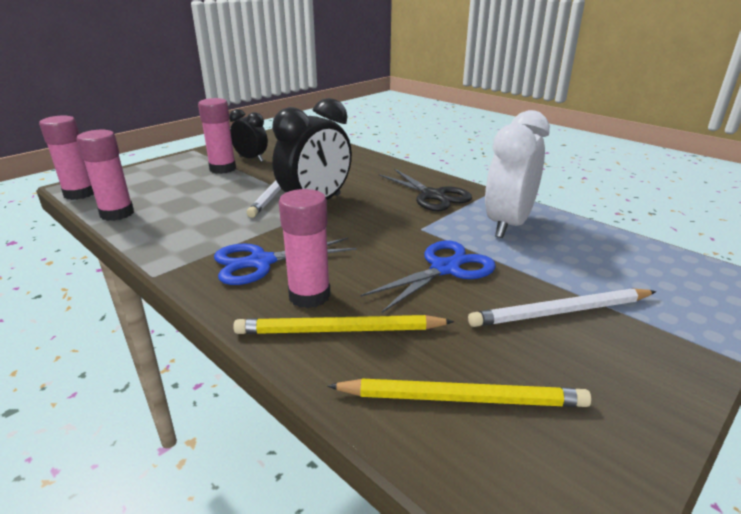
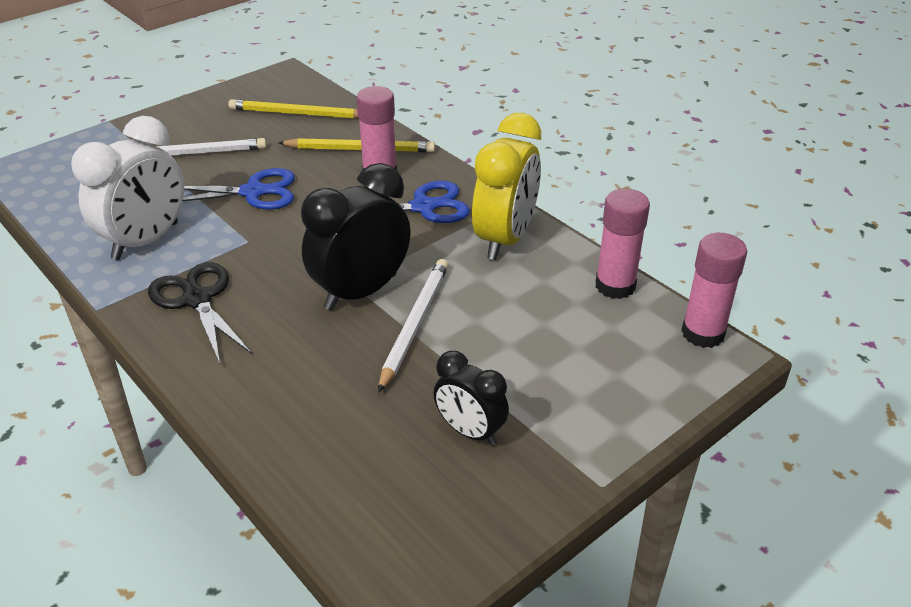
camera: 175 degrees left, 10 degrees up
pink glue stick [198,98,236,174] -> none
blue scissors [360,241,496,313] -> blue scissors turned 150 degrees counterclockwise [182,168,295,210]
none -> yellow clock [472,113,541,260]

